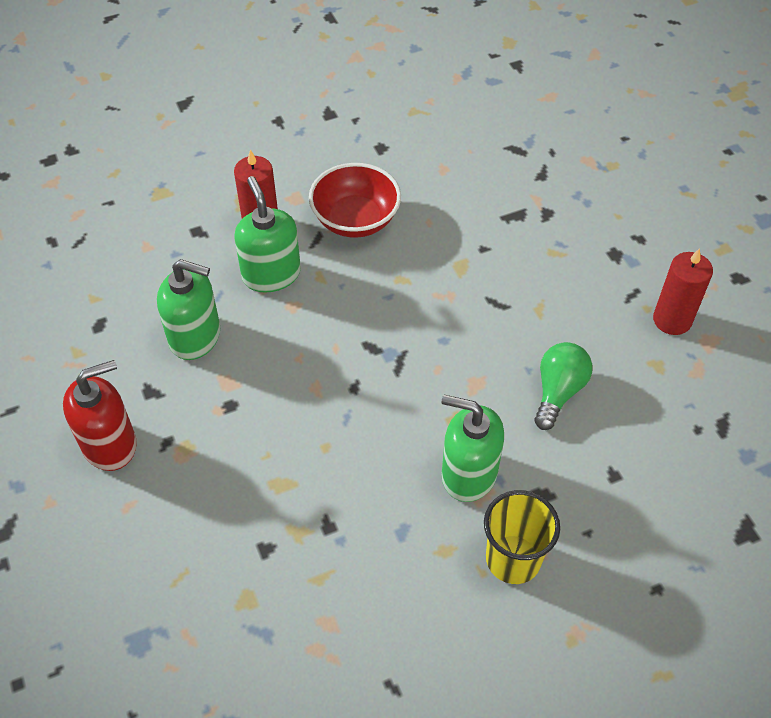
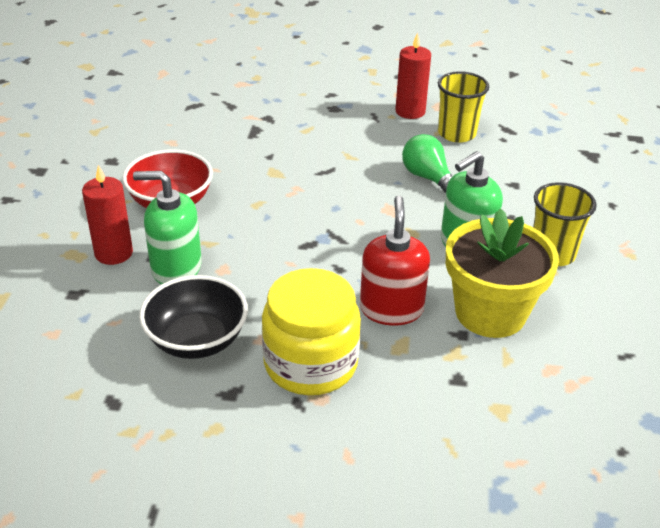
camera: 60 degrees left, 15 degrees down
red soap dispenser [63,360,137,471] -> red soap dispenser moved to [360,196,430,326]
green soap dispenser [157,259,220,360] -> black bowl [139,275,248,359]
none -> yellow jar [262,268,361,395]
none -> yellow cup [438,71,489,143]
none -> yellow flower pot [446,208,559,338]

